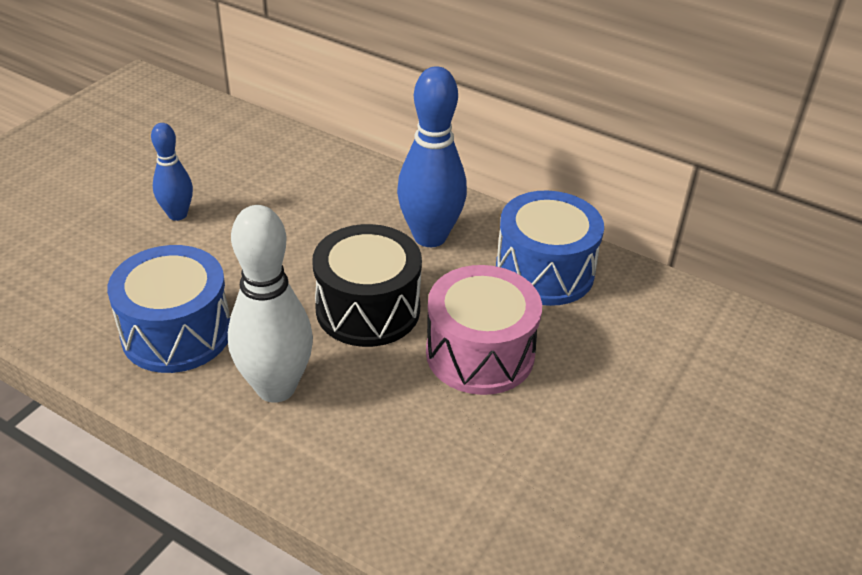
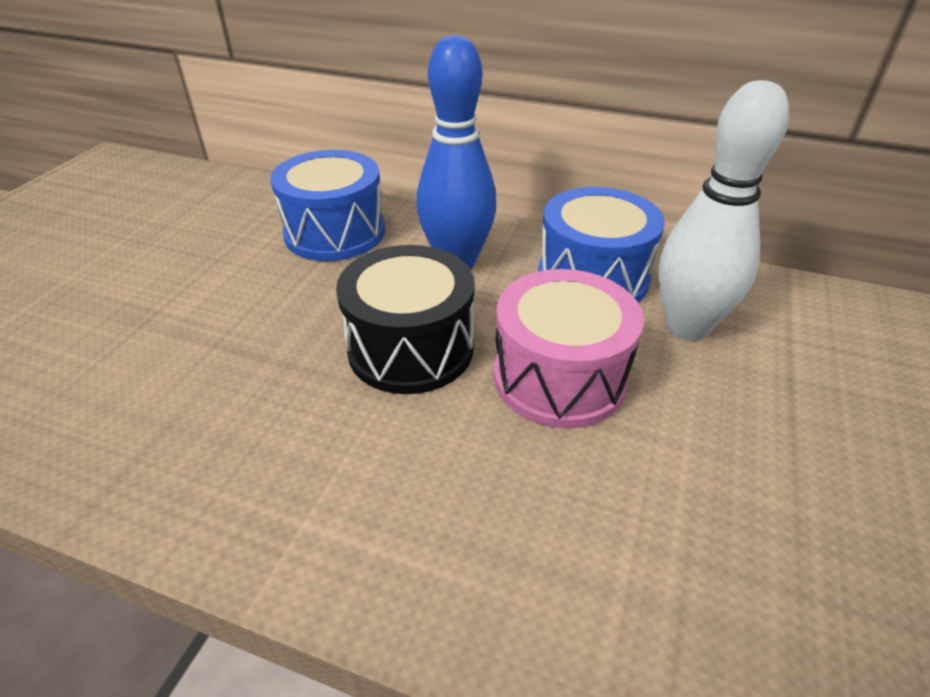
camera: 10 degrees left, 0 degrees up
blue drum [107,245,230,373] -> blue drum moved to [271,150,385,261]
blue bowling pin [151,123,193,221] -> none
white bowling pin [228,205,313,403] -> white bowling pin moved to [658,80,789,341]

